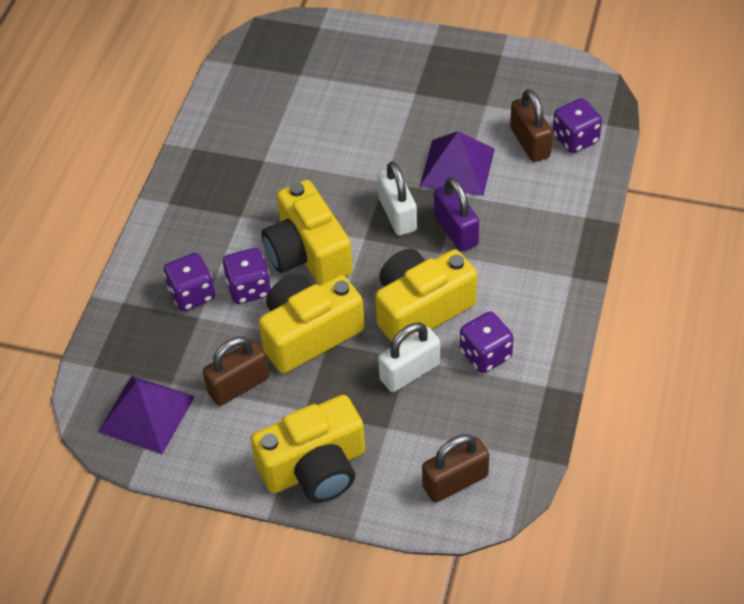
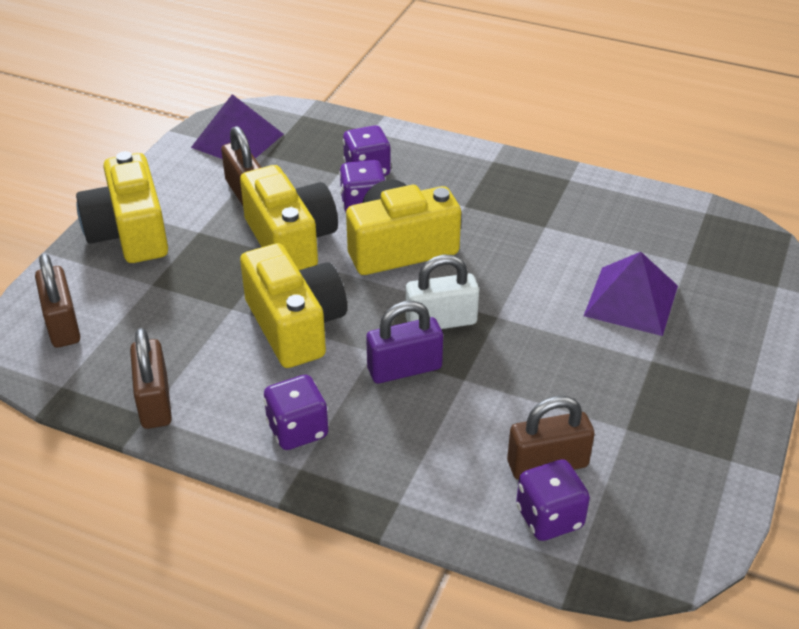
camera: 95 degrees right, 10 degrees down
white padlock [378,322,440,392] -> none
purple pyramid [420,131,495,196] -> purple pyramid moved to [584,252,678,336]
purple dice [460,311,514,373] -> purple dice moved to [263,375,329,450]
none -> brown padlock [130,328,172,429]

